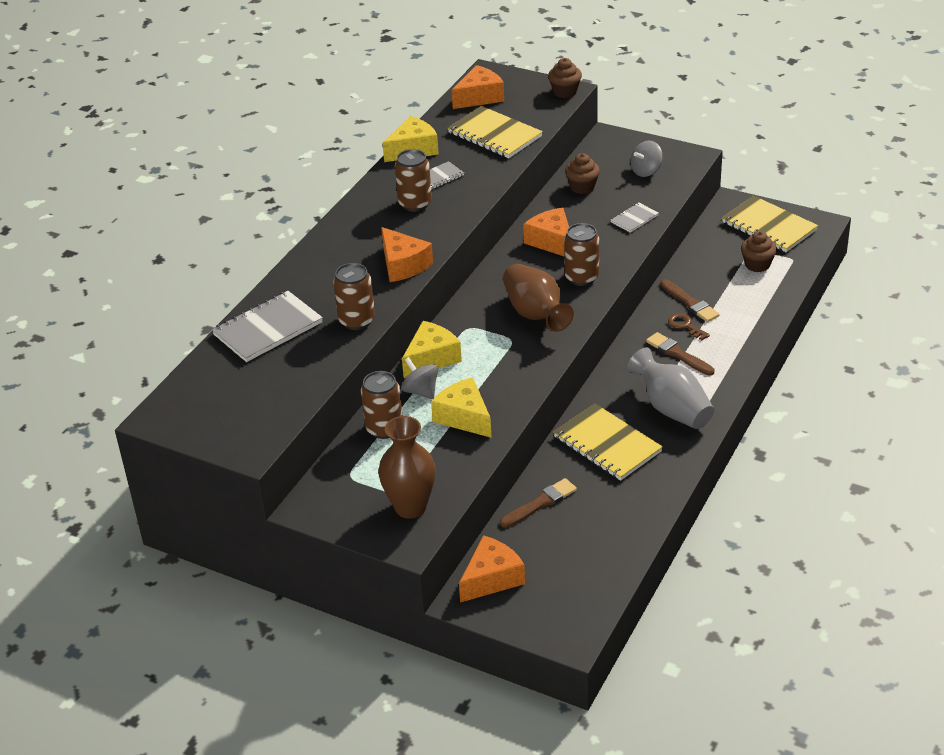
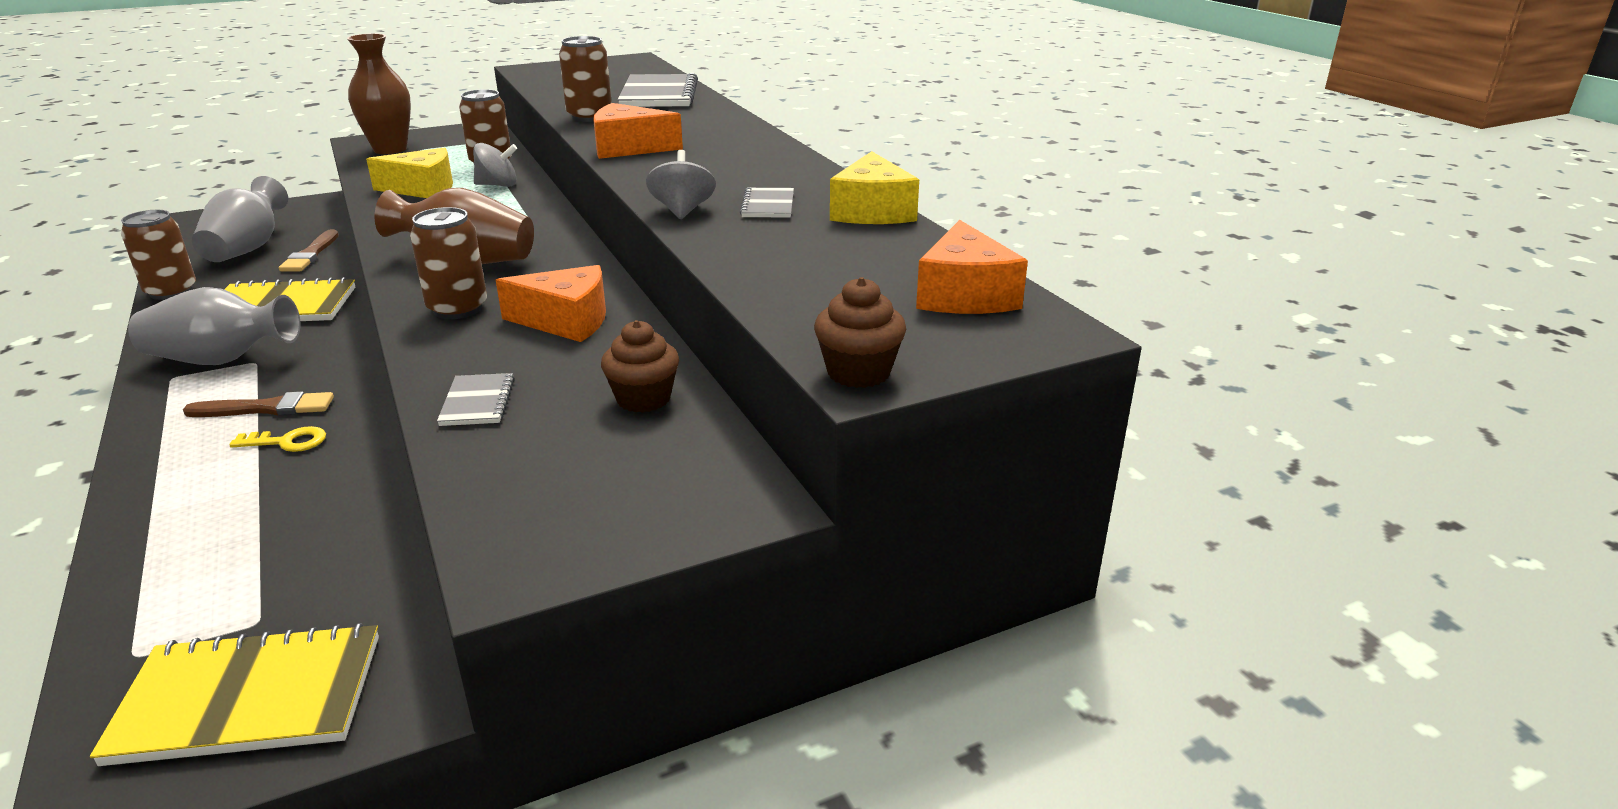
camera: 125 degrees right, 10 degrees down
brown can [395,149,432,212] -> brown can moved to [121,210,196,300]
yellow cheese [402,321,462,378] -> none
yellow notebook [448,106,543,158] -> none
orange cheese [459,535,525,603] -> none
grey spinning top [631,141,663,177] -> grey spinning top moved to [646,150,716,219]
brown brush [660,279,720,322] -> none
brown key [668,313,710,340] -> yellow key [229,426,326,452]
brown cupcake [741,231,777,272] -> none
none -> grey vase [192,176,288,262]

